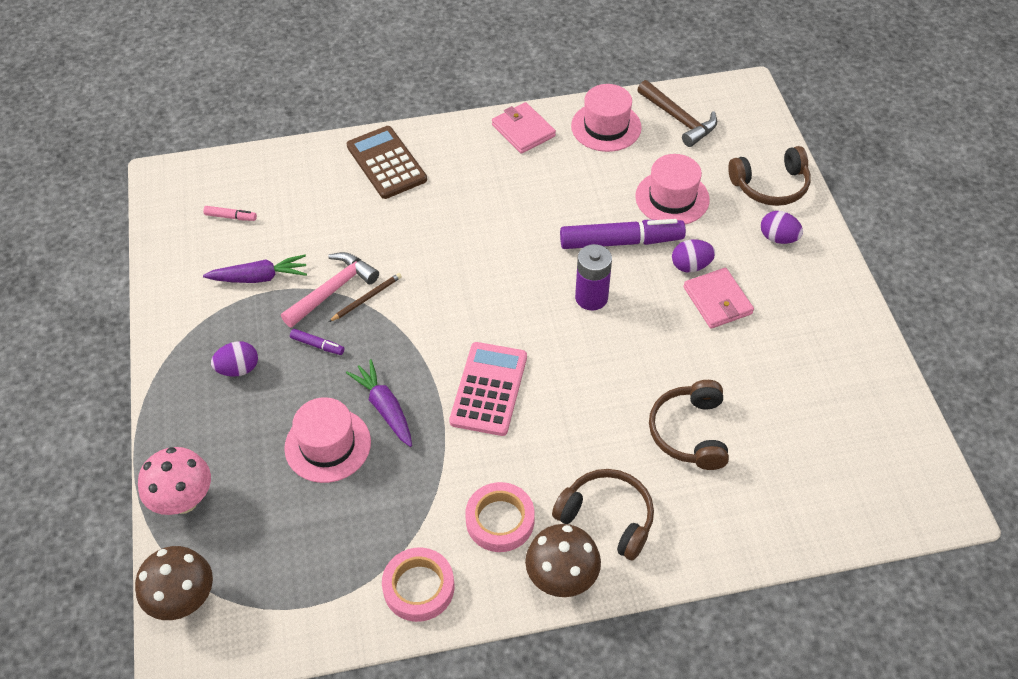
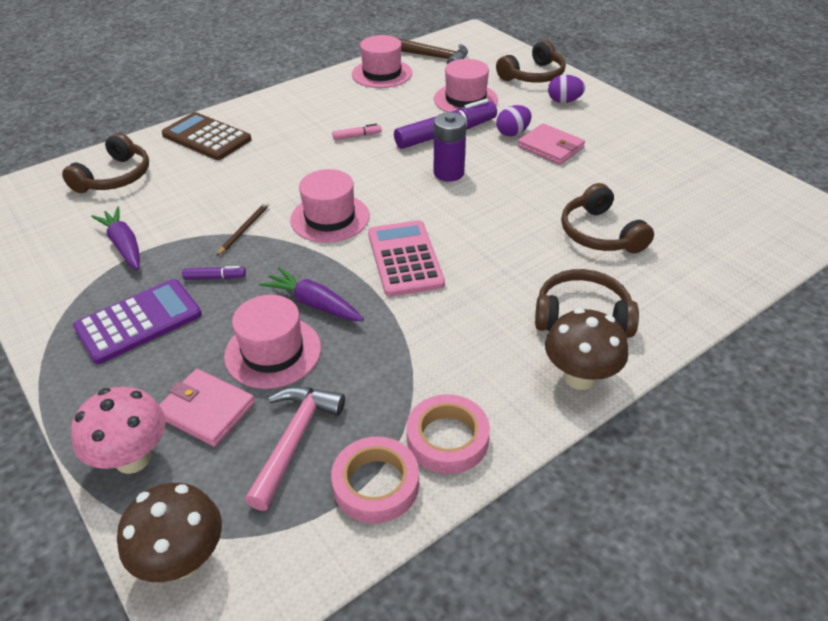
camera: 25 degrees left, 10 degrees down
pink marker [203,206,257,221] -> pink marker moved to [332,124,381,140]
purple carrot [203,254,307,283] -> purple carrot turned 90 degrees counterclockwise [91,207,140,270]
purple egg [211,341,258,377] -> purple calculator [73,279,202,364]
pink hammer [281,252,379,328] -> pink hammer moved to [245,386,345,511]
pink tape [465,482,535,552] -> pink tape moved to [331,436,419,524]
pink wallet [492,102,556,154] -> pink wallet moved to [159,369,255,447]
none -> brown headphones [62,132,149,193]
none -> pink hat [290,169,369,243]

